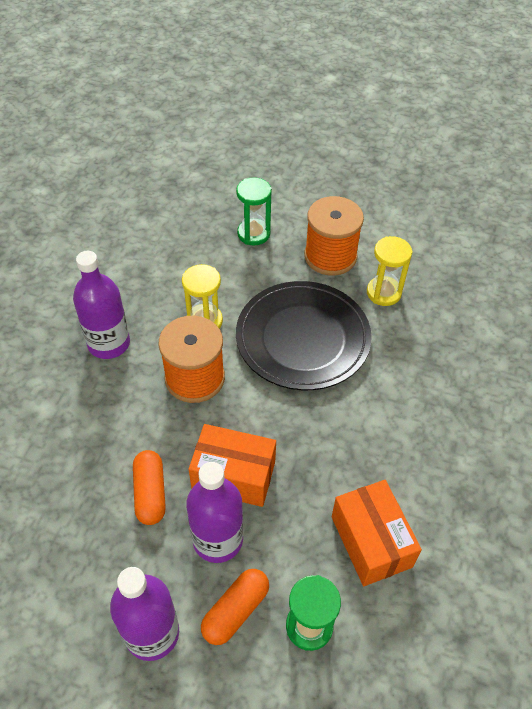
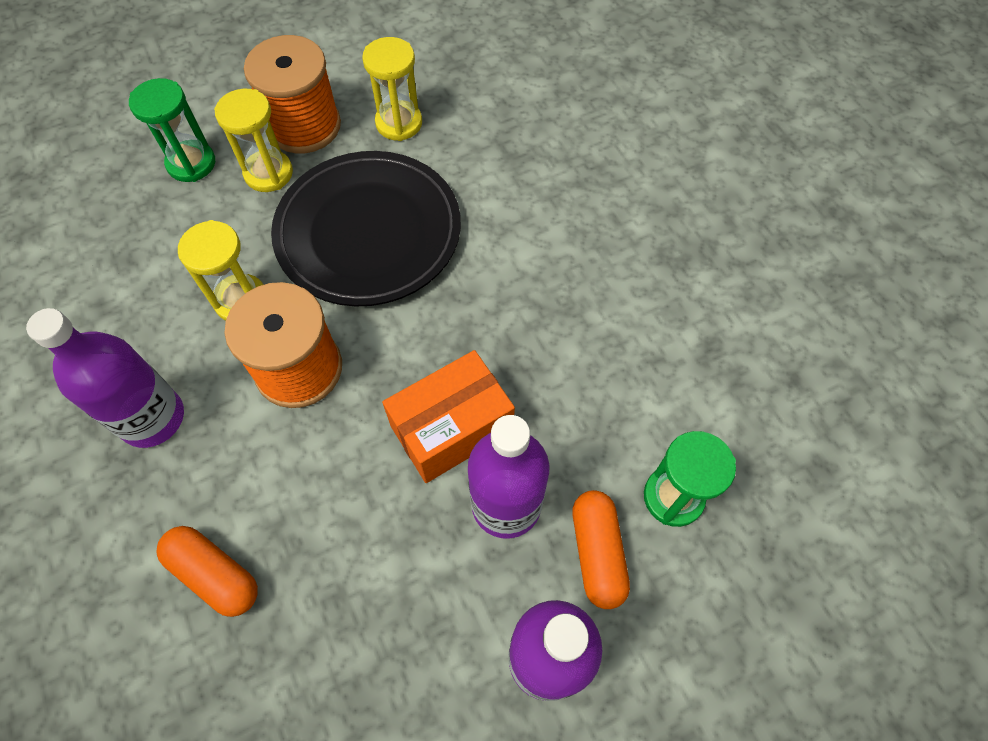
camera: 45 degrees left, 10 degrees up
orange capsule [133,450,166,525] -> orange capsule moved to [157,526,258,617]
orange box [332,480,422,586] -> none
none -> yellow hourglass [214,89,293,192]

